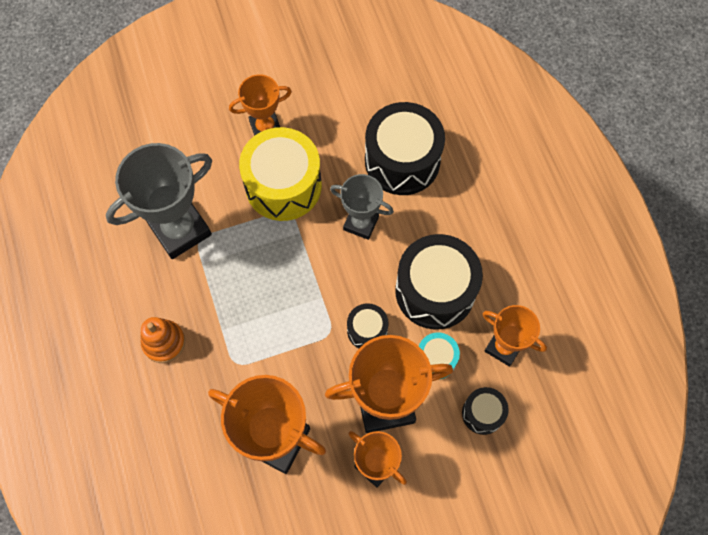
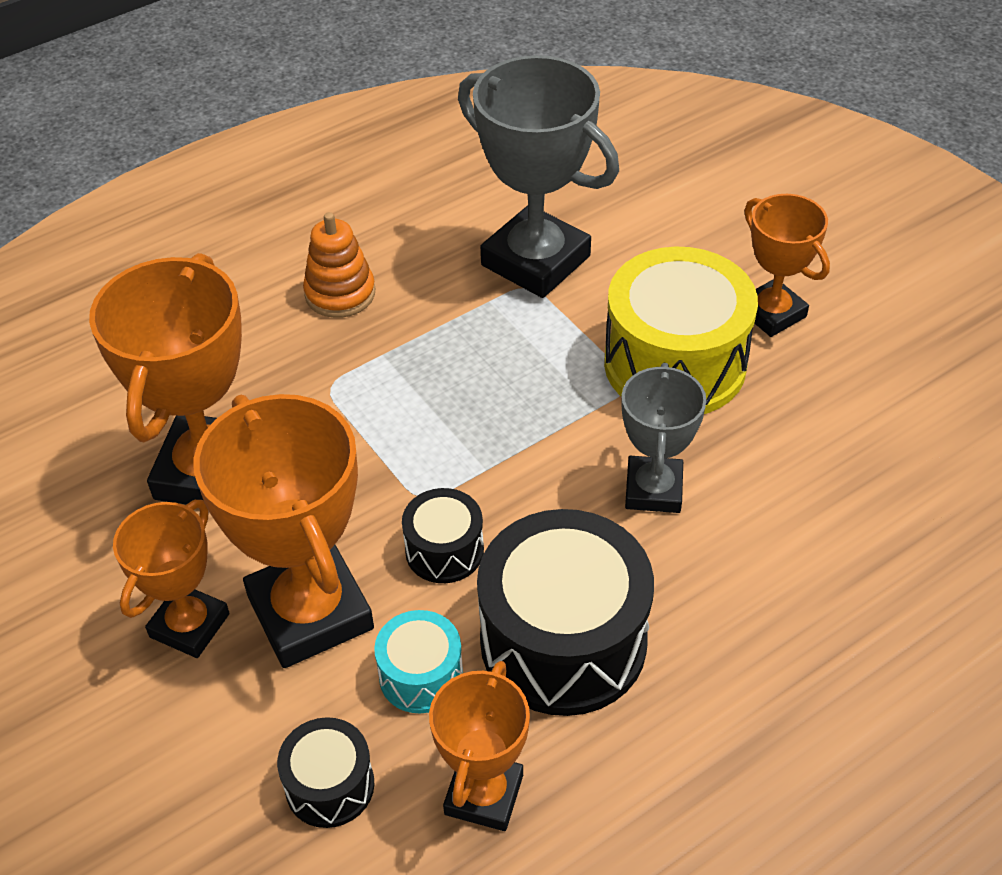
camera: 75 degrees right, 20 degrees down
black drum [365,102,445,195] -> none

